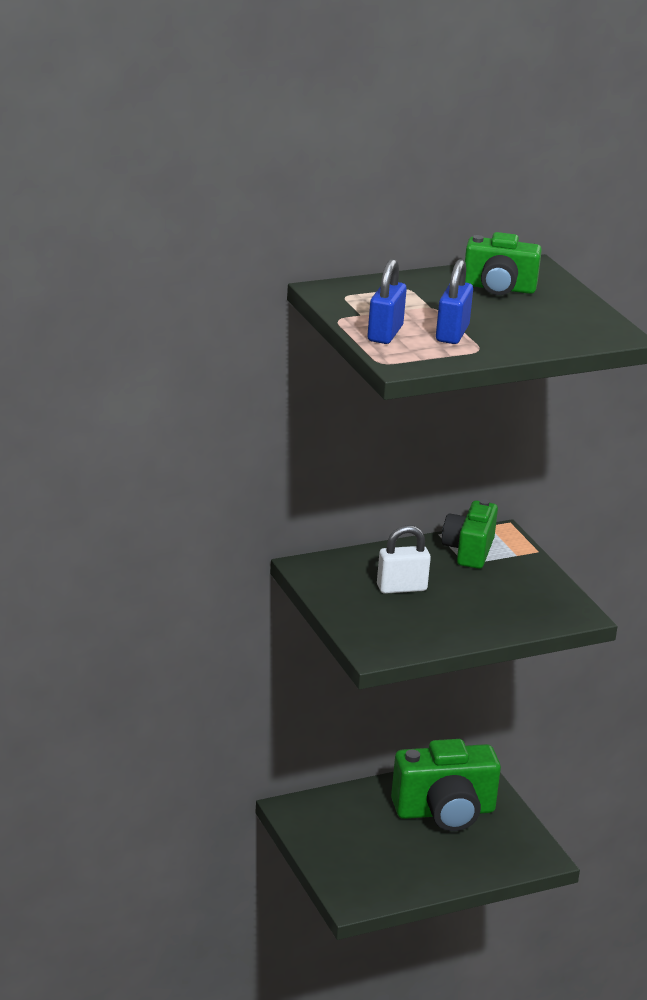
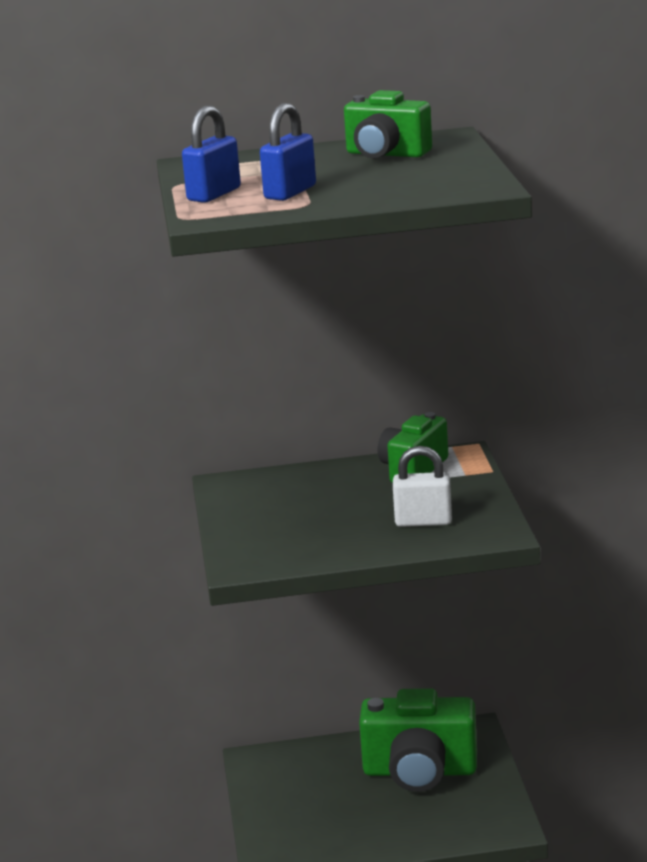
camera: 20 degrees right, 5 degrees down
white padlock [377,525,431,594] -> white padlock moved to [393,446,452,527]

